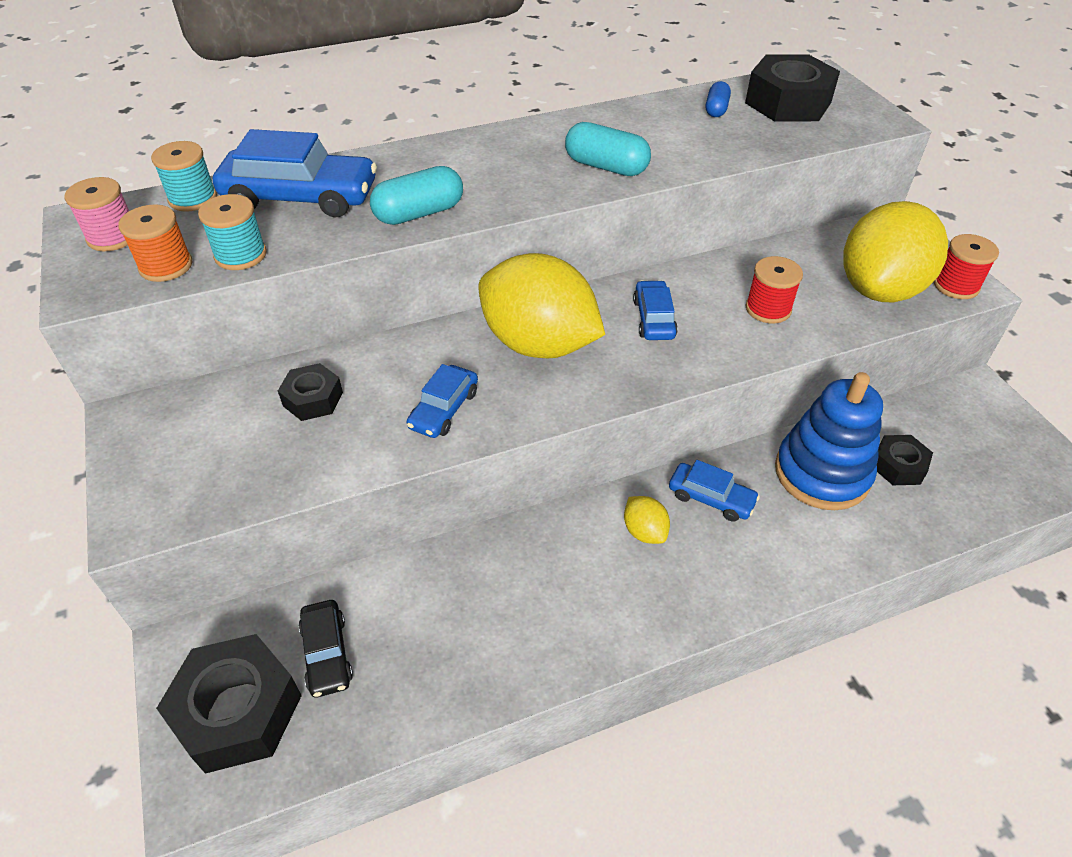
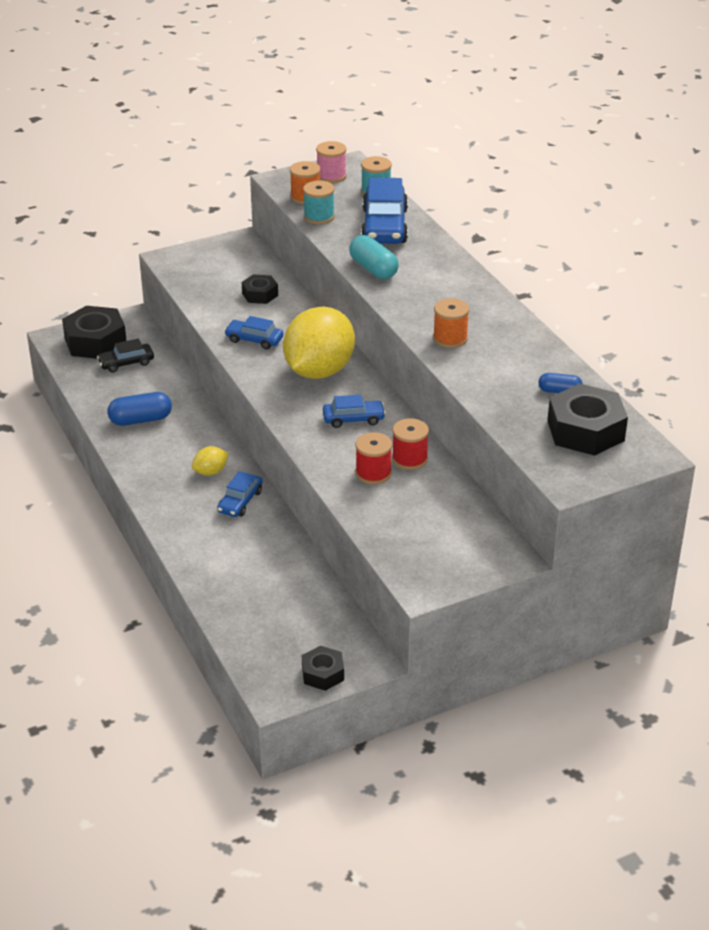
camera: 85 degrees right, 10 degrees down
turquoise capsule [565,122,651,176] -> orange spool [433,298,469,348]
blue stacking toy [775,372,883,510] -> none
yellow lemon [844,201,948,302] -> none
black nut [877,435,933,485] -> black nut moved to [302,646,344,691]
red spool [934,234,999,299] -> red spool moved to [392,418,429,470]
none -> blue capsule [107,392,172,426]

